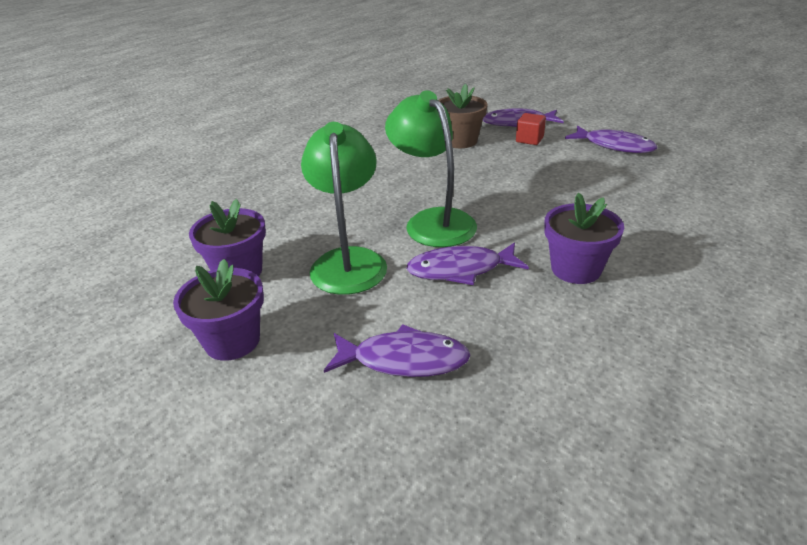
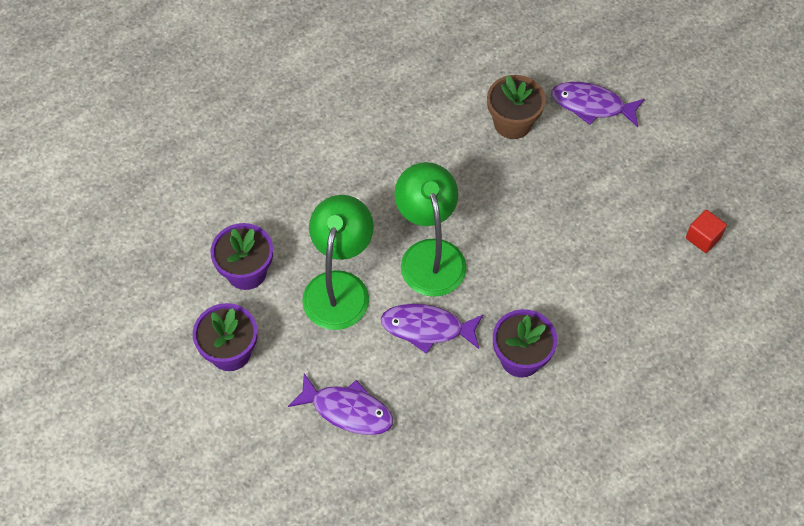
camera: 15 degrees right, 25 degrees up
red cube [516,113,546,145] -> red cube moved to [686,210,727,253]
purple fish [565,126,657,153] -> none

